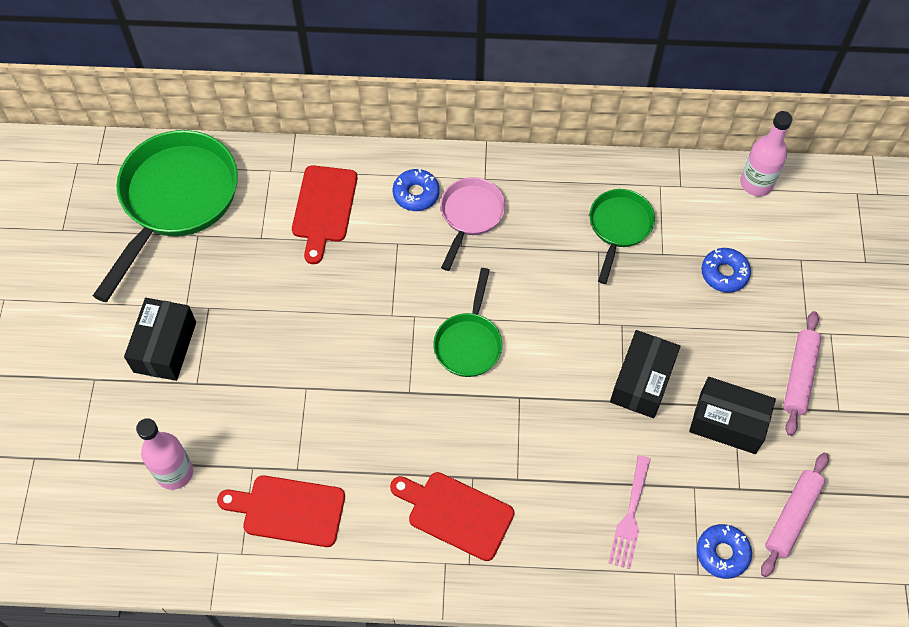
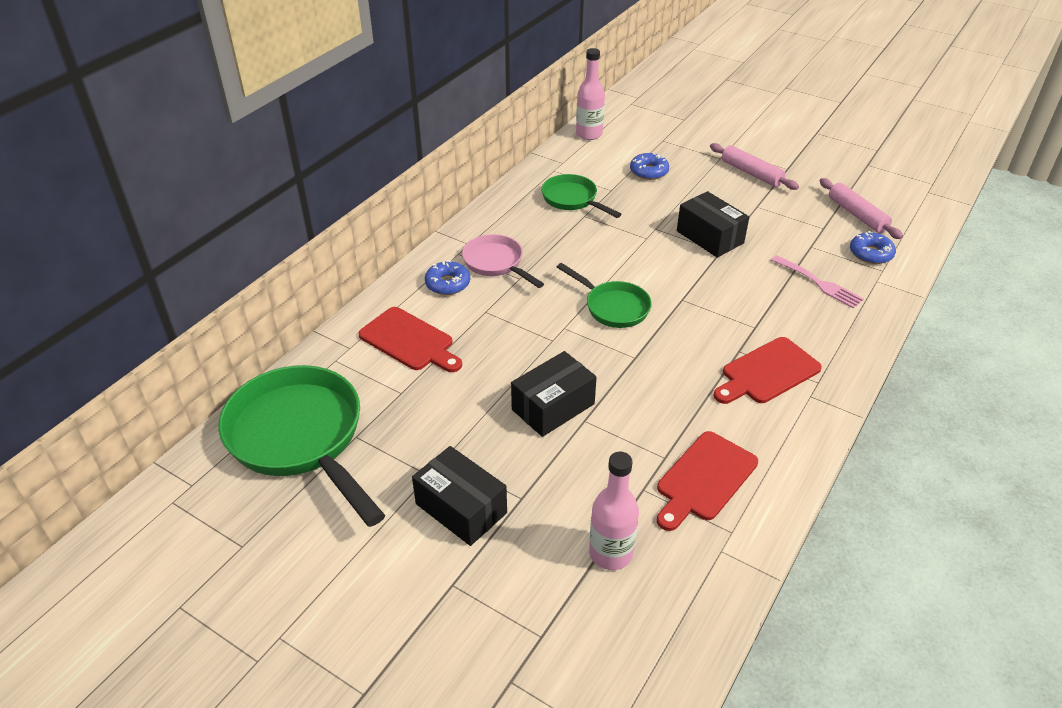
camera: 60 degrees left, 20 degrees down
black box [689,377,776,454] -> black box moved to [511,351,597,437]

